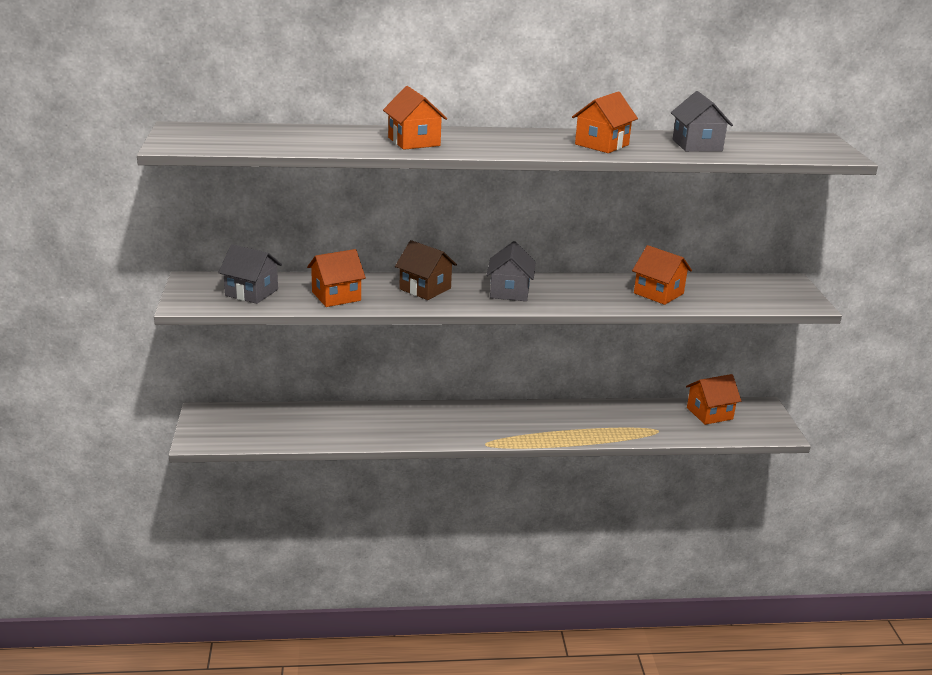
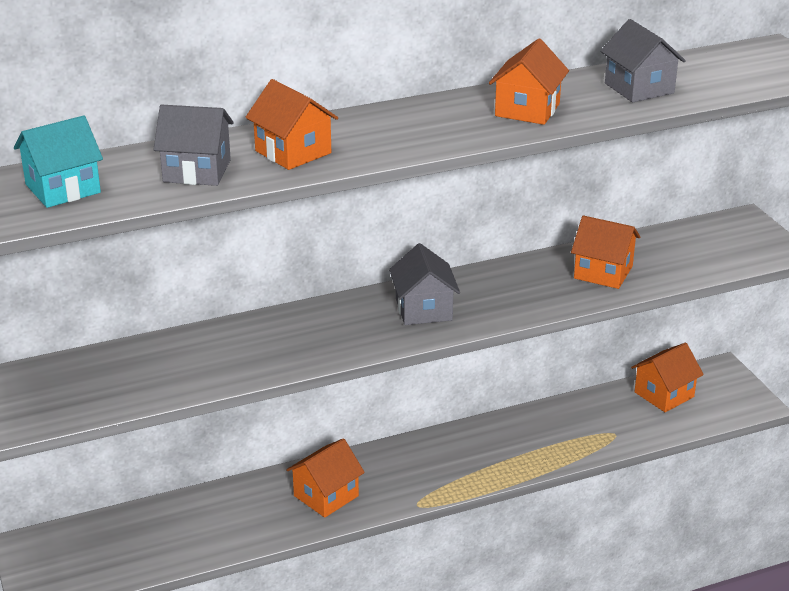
camera: 15 degrees left, 5 degrees up
grey house [218,244,282,304] -> grey house moved to [153,104,234,186]
orange house [307,249,366,307] -> orange house moved to [286,438,365,518]
brown house [395,240,457,300] -> none
none -> turquoise house [14,115,103,208]

